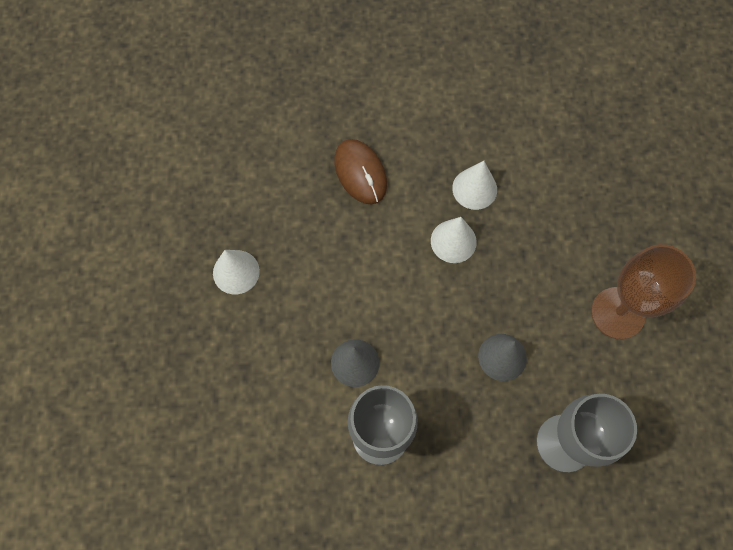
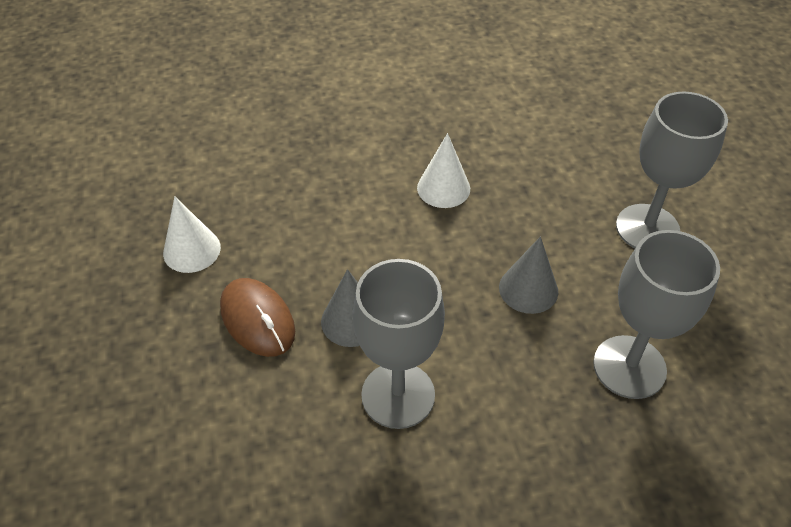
camera: 10 degrees left, 20 degrees down
brown mouse [334,139,387,205] -> brown mouse moved to [220,278,295,357]
white cone [452,161,497,210] -> none
brown goblet [591,244,696,339] -> grey goblet [616,91,728,248]

